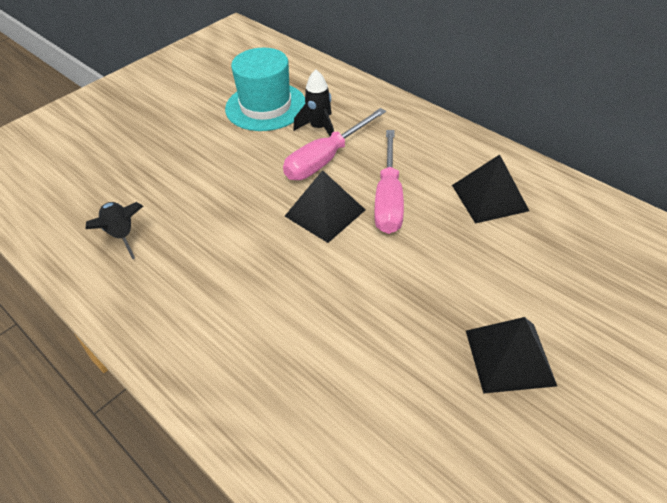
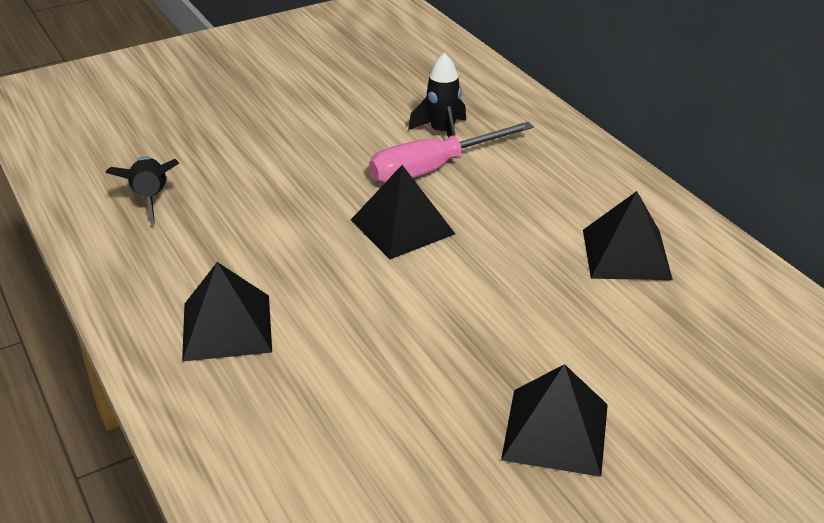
camera: 15 degrees right, 10 degrees down
turquoise hat [225,48,305,131] -> none
pink screwdriver [374,130,404,234] -> none
none -> black pyramid [182,262,272,362]

